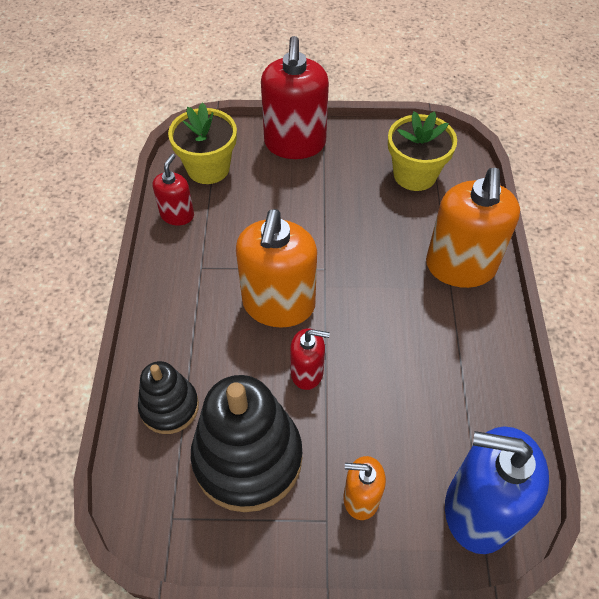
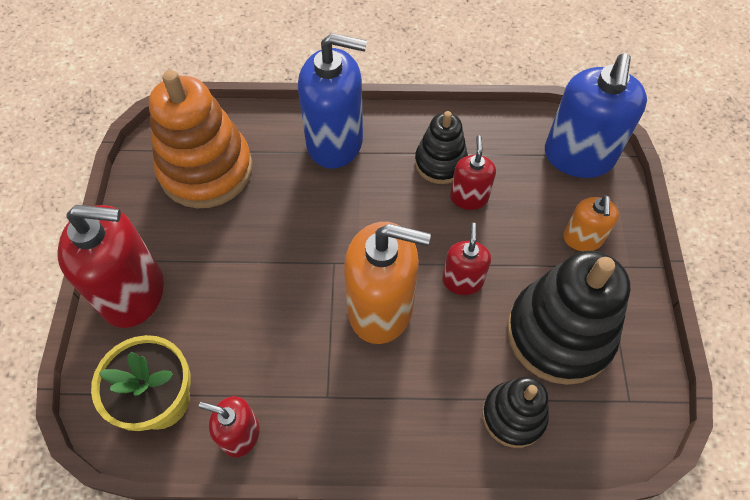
camera: 90 degrees left, 5 degrees up
yellow flower pot [388,111,457,191] -> orange stacking toy [149,70,252,208]
orange soap dispenser [426,168,520,288] -> blue soap dispenser [298,33,367,169]
none -> black stacking toy [415,111,468,184]
none -> red soap dispenser [450,135,496,210]

